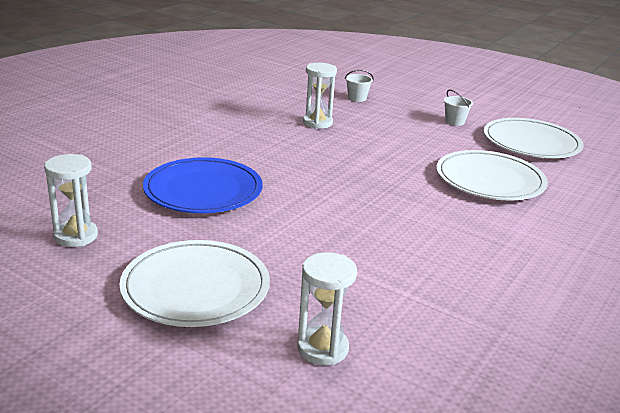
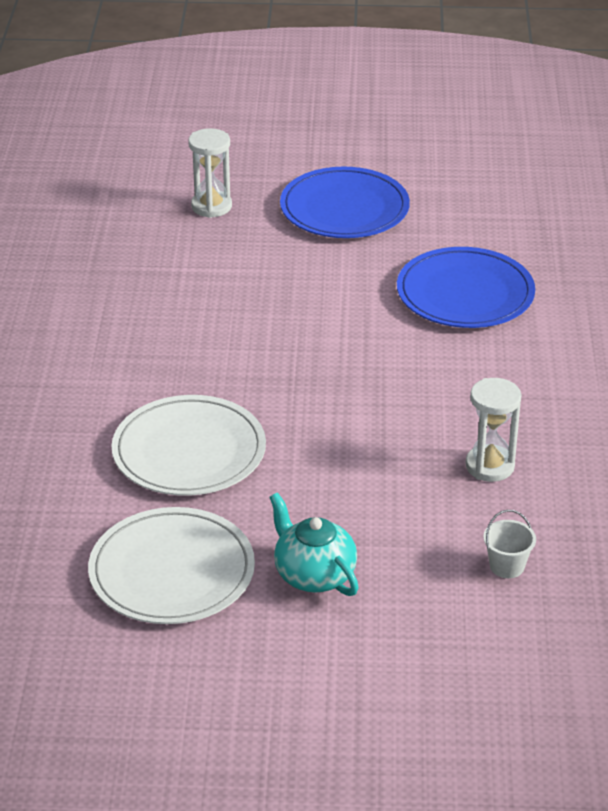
camera: 150 degrees right, 10 degrees up
white hourglass [44,154,98,247] -> none
white plate [119,240,270,327] -> blue plate [280,167,410,238]
white bucket [444,90,473,126] -> turquoise teapot [269,492,359,596]

